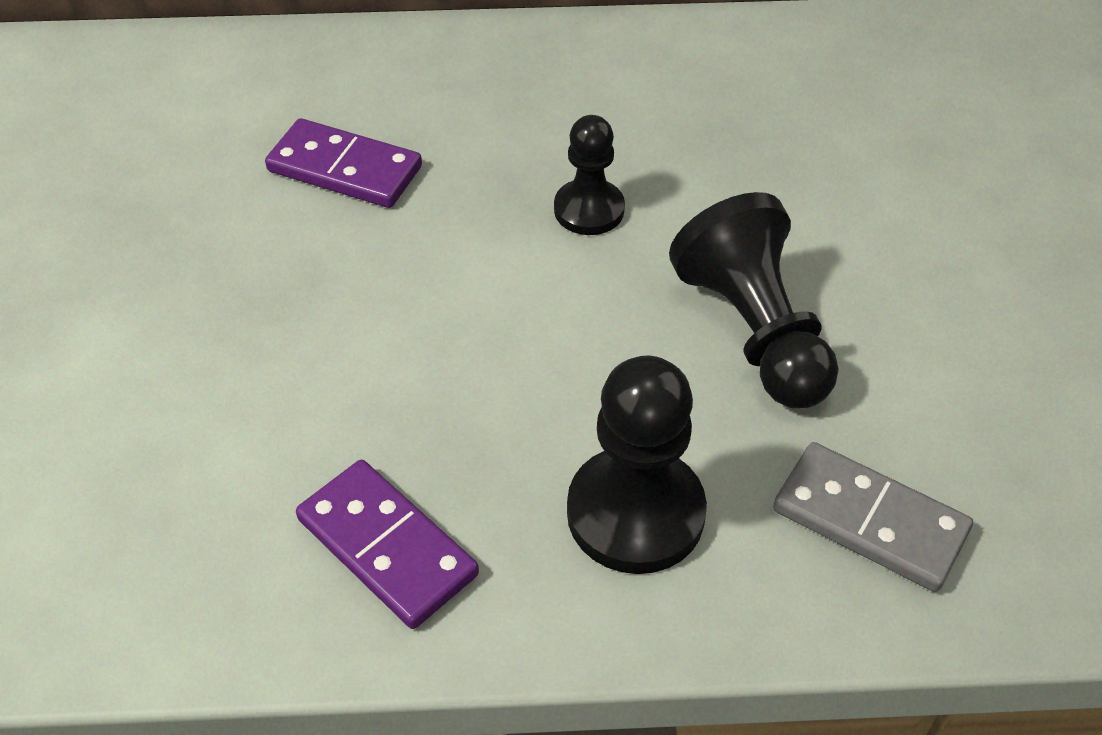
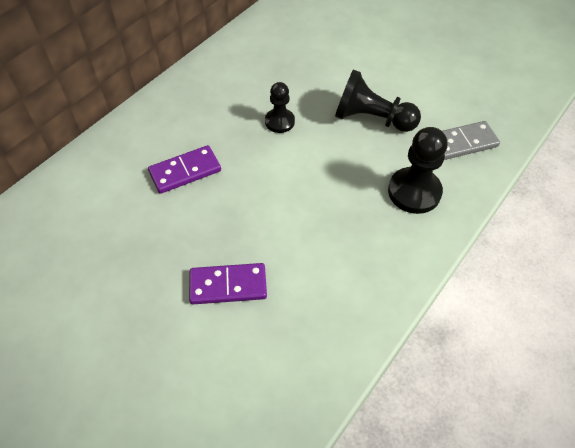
camera: 50 degrees left, 5 degrees up
purple domino [296,460,479,629] -> purple domino moved to [189,263,267,304]

